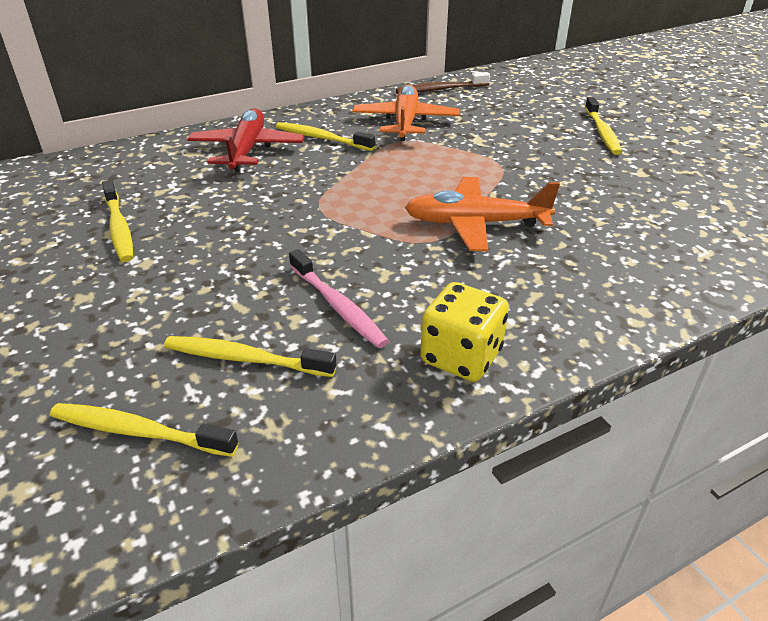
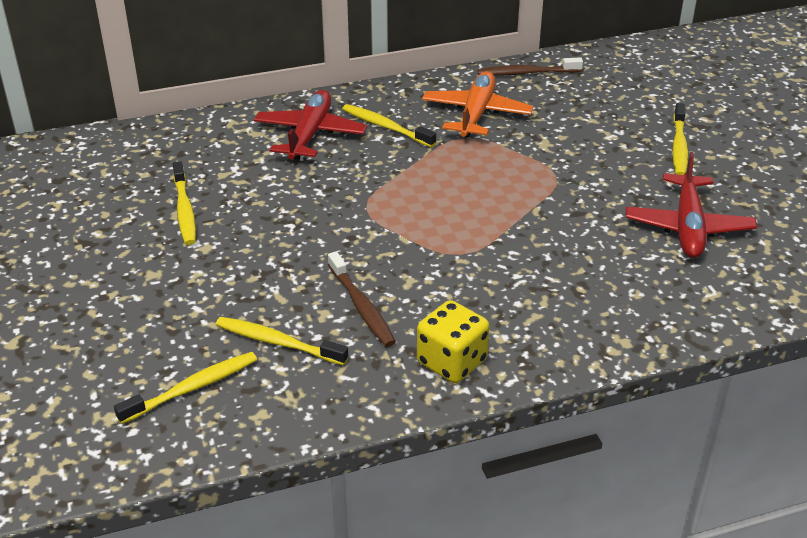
camera: 10 degrees right, 0 degrees up
yellow toothbrush [50,403,238,457] -> yellow toothbrush turned 120 degrees clockwise [114,352,257,424]
pink toothbrush [289,249,389,348] -> brown toothbrush [328,251,396,347]
orange plane [405,177,560,251] -> none
none -> red plane [626,152,757,258]

